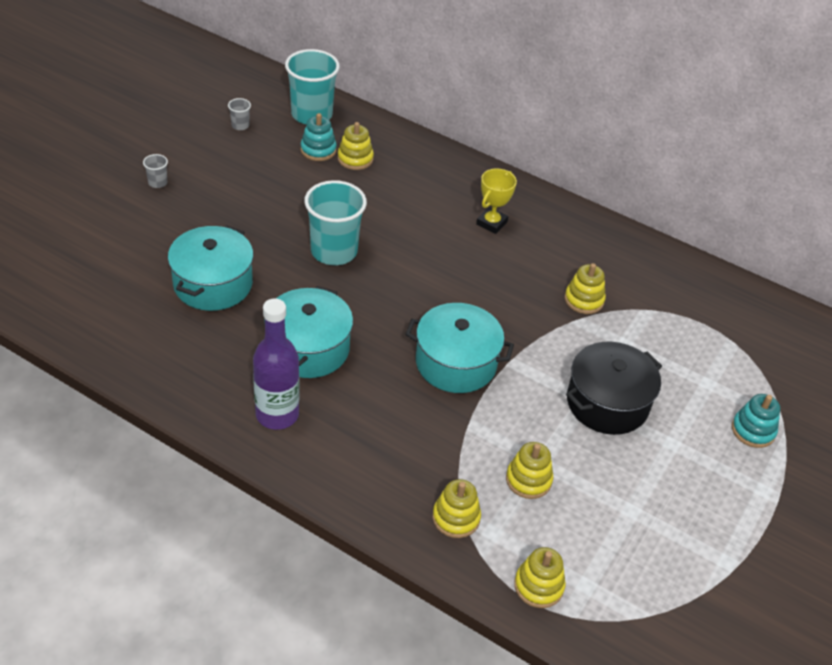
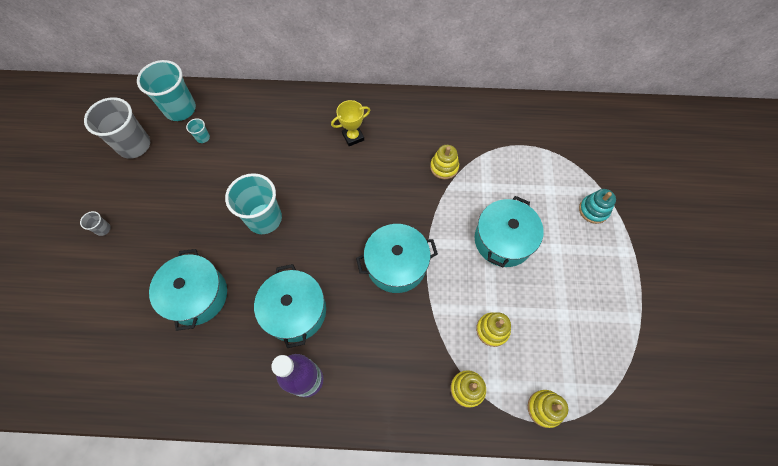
camera: 25 degrees left, 20 degrees up
grey cup [228,98,251,130] -> grey cup [84,97,150,159], size x2.38
turquoise stacking toy [301,113,337,161] -> turquoise cup [186,118,210,143]
yellow stacking toy [338,122,374,170] -> none
yellow trophy [476,168,517,234] -> yellow trophy turned 60 degrees clockwise [331,100,370,146]
black pot [566,341,662,435] -> turquoise pot [475,196,544,267]

